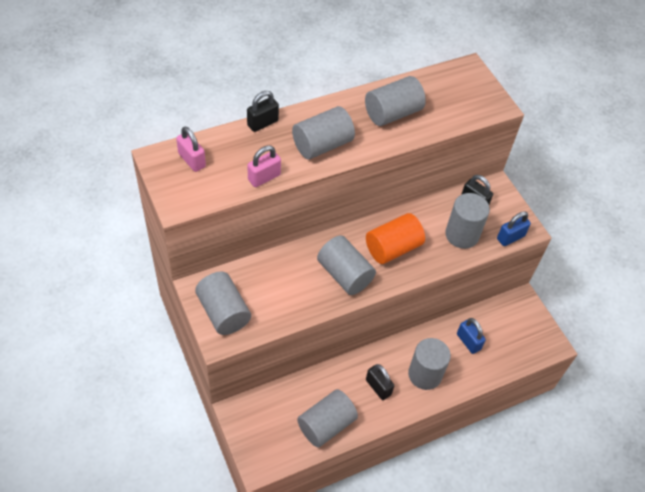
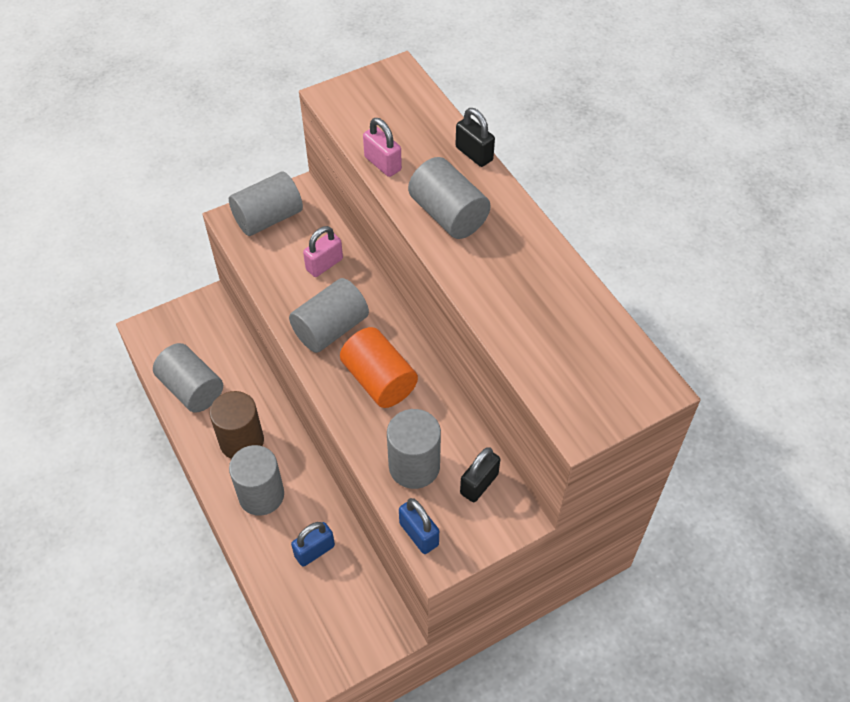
camera: 90 degrees right, 0 degrees up
pink padlock [176,127,206,172] -> pink padlock moved to [303,226,343,277]
grey cylinder [365,76,426,126] -> none
black padlock [366,364,394,400] -> brown cylinder [210,391,264,459]

